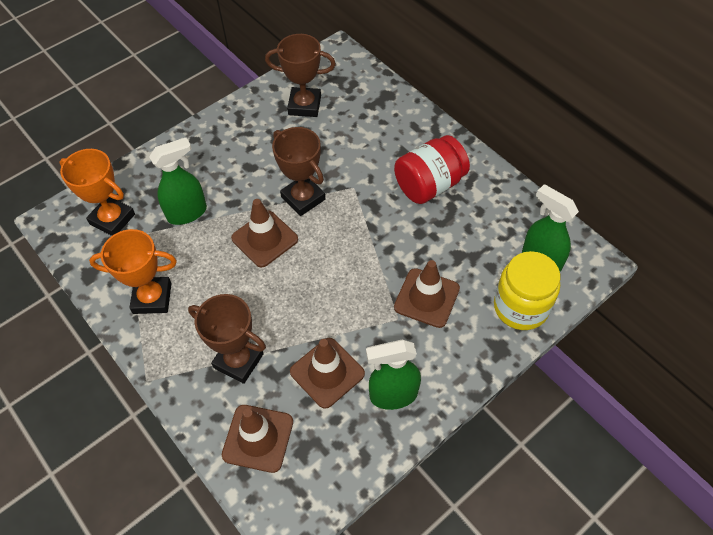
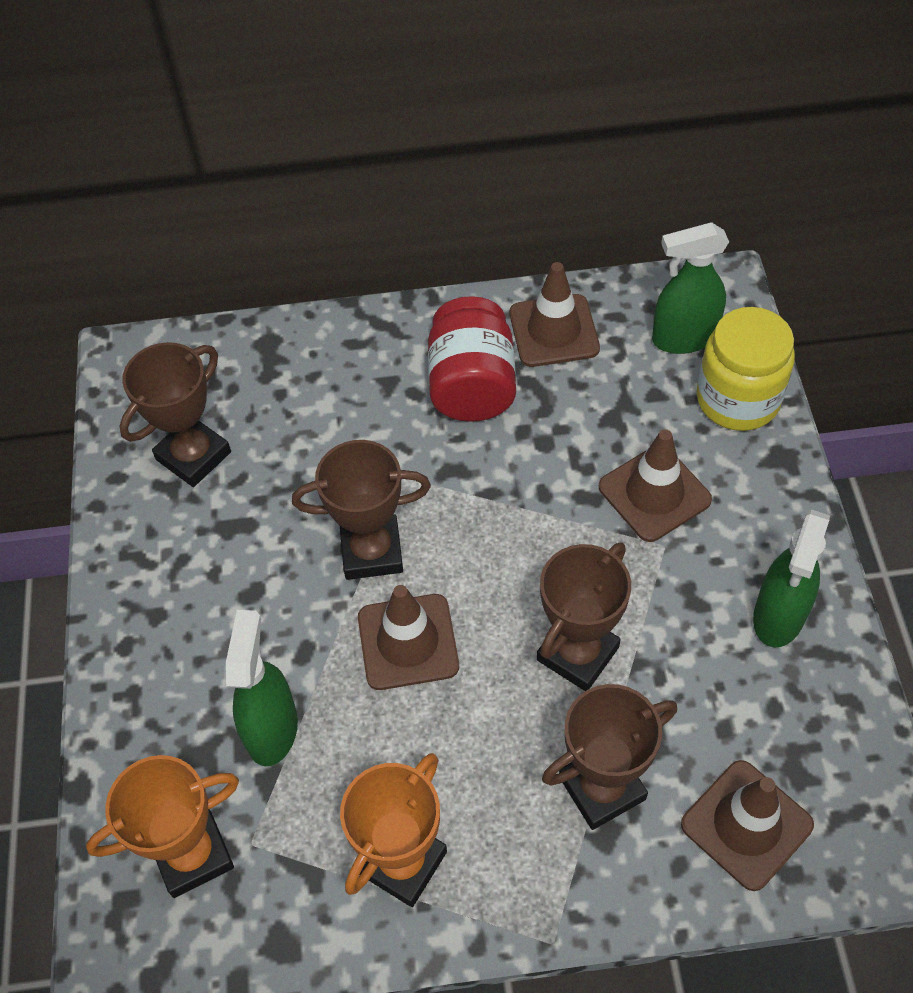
camera: 55 degrees left, 0 degrees up
brown traffic cone [290,338,365,409] -> brown traffic cone moved to [510,262,600,367]
none -> brown trophy [537,542,631,691]

